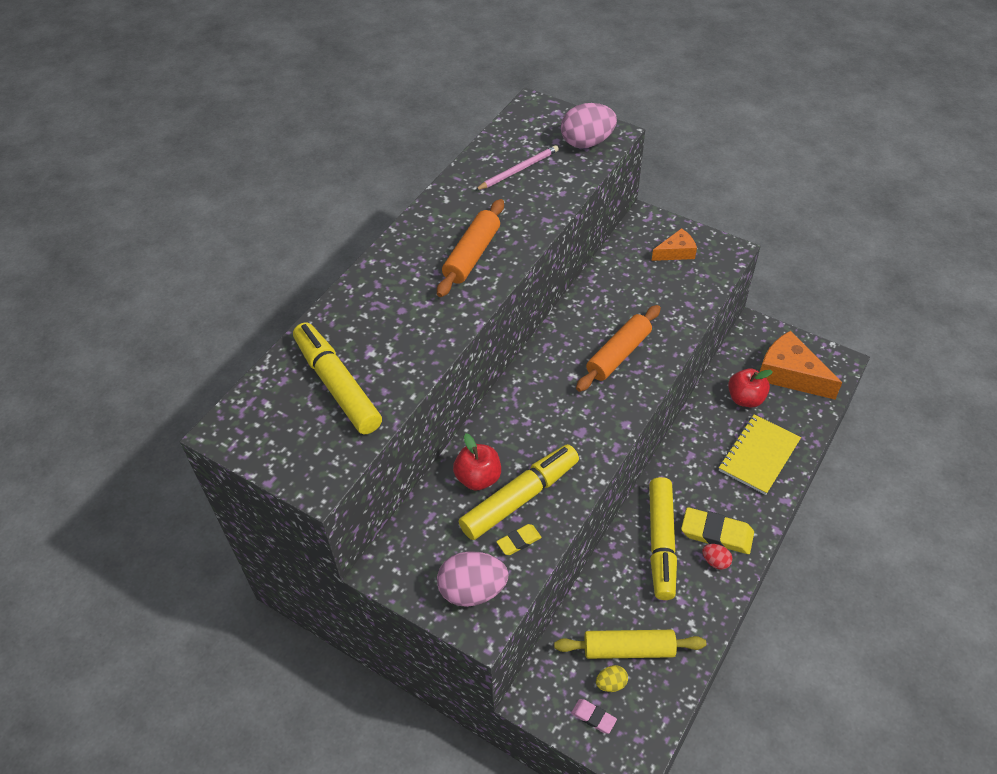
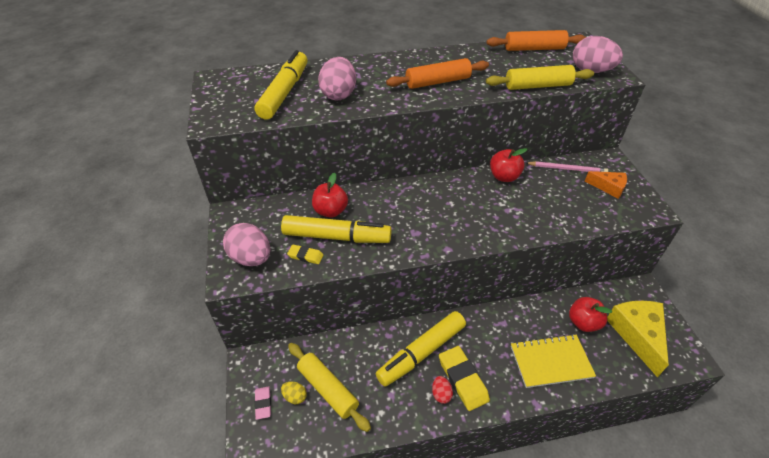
camera: 45 degrees right, 5 degrees down
pink pencil [475,145,559,191] -> pink pencil moved to [526,161,608,172]
orange rolling pin [576,305,661,392] -> orange rolling pin moved to [487,30,586,51]
orange cheese [760,331,842,399] -> yellow cheese [607,301,669,378]
none -> pink egg [318,57,356,100]
none -> yellow rolling pin [486,65,594,90]
none -> red apple [490,148,527,182]

